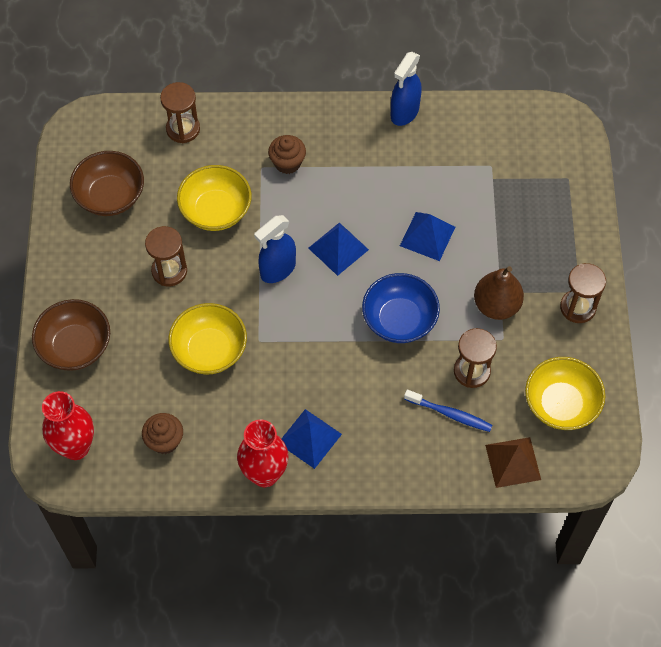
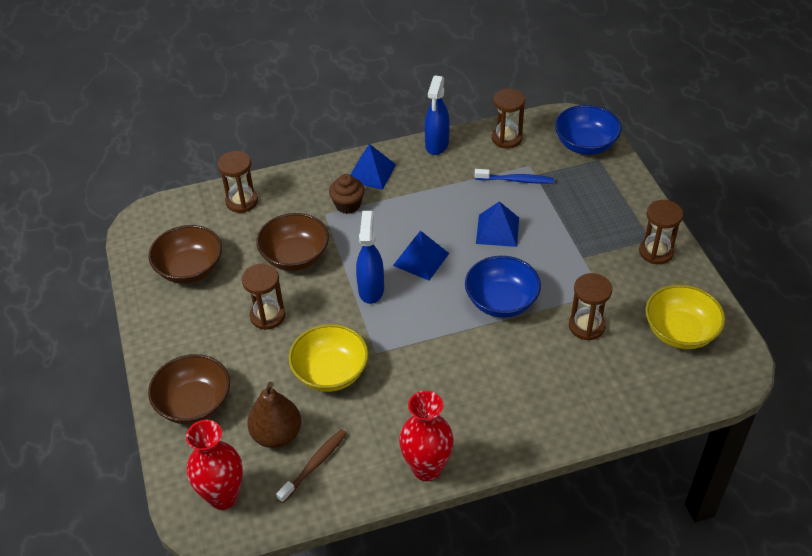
camera: 15 degrees left, 15 degrees down
brown cupcake [142,413,183,454] -> brown toothbrush [276,429,347,503]
yellow bowl [177,165,252,231] -> brown bowl [256,213,329,271]
blue spray bottle [254,215,296,283] -> blue spray bottle turned 150 degrees clockwise [356,211,384,304]
blue pyramid [281,409,342,469] -> blue pyramid moved to [350,144,396,190]
blue toothbrush [404,389,493,432] -> blue toothbrush moved to [475,169,554,184]
brown pear [474,266,524,320] -> brown pear moved to [247,382,301,448]
brown pyramid [485,437,541,488] -> none
none -> brown hourglass [492,88,525,148]
none -> blue bowl [555,105,622,155]

